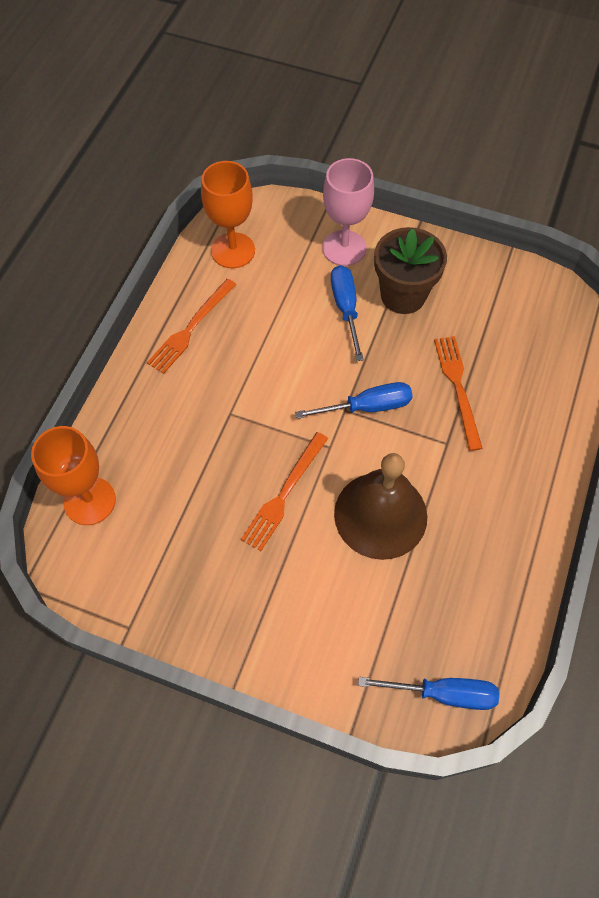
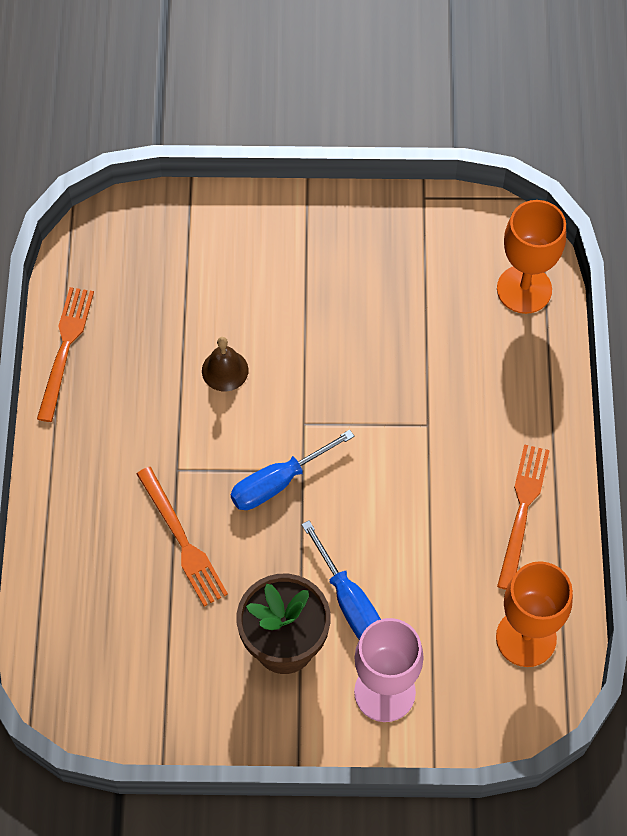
camera: 160 degrees right, 0 degrees up
orange fork [241,432,328,551] -> orange fork moved to [37,287,94,422]
brown bell [334,453,427,560] -> brown bell [202,337,249,391], size x0.46
blue screwdriver [358,677,499,710] -> none

